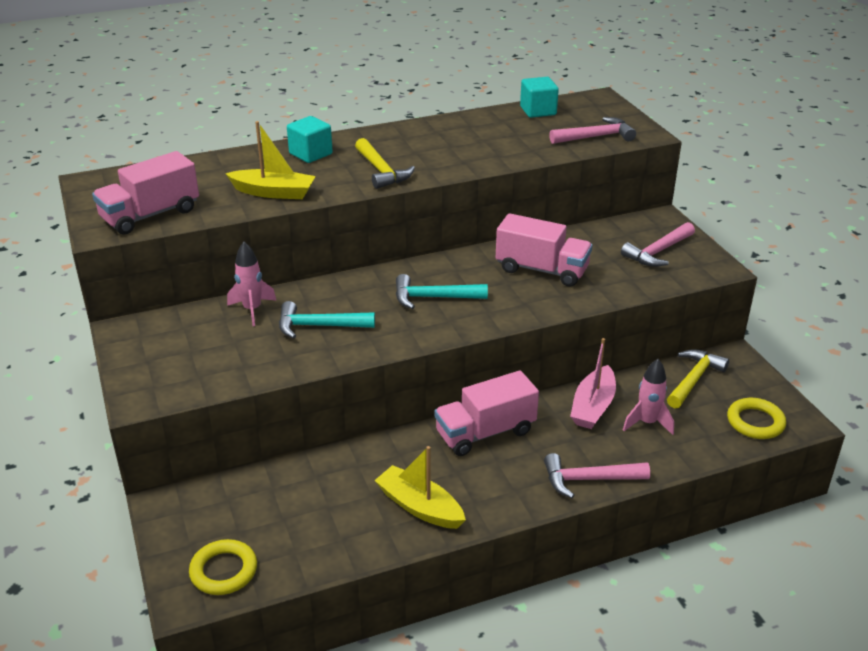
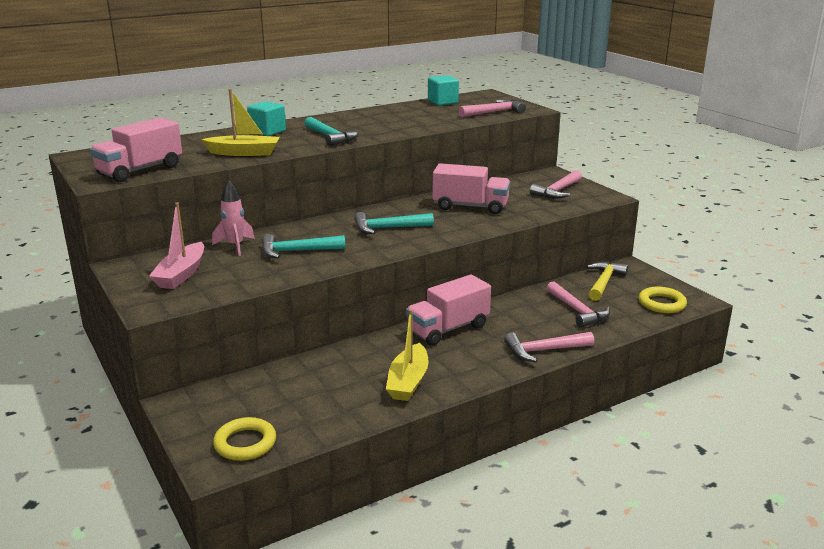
camera: 10 degrees left, 10 degrees down
yellow hammer [355,138,415,189] -> turquoise hammer [304,117,359,146]
yellow boat [374,446,466,529] -> yellow boat turned 105 degrees counterclockwise [386,309,429,401]
pink boat [570,338,616,429] -> pink boat moved to [149,202,204,289]
pink rocket [623,359,674,435] -> pink hammer [546,281,610,328]

